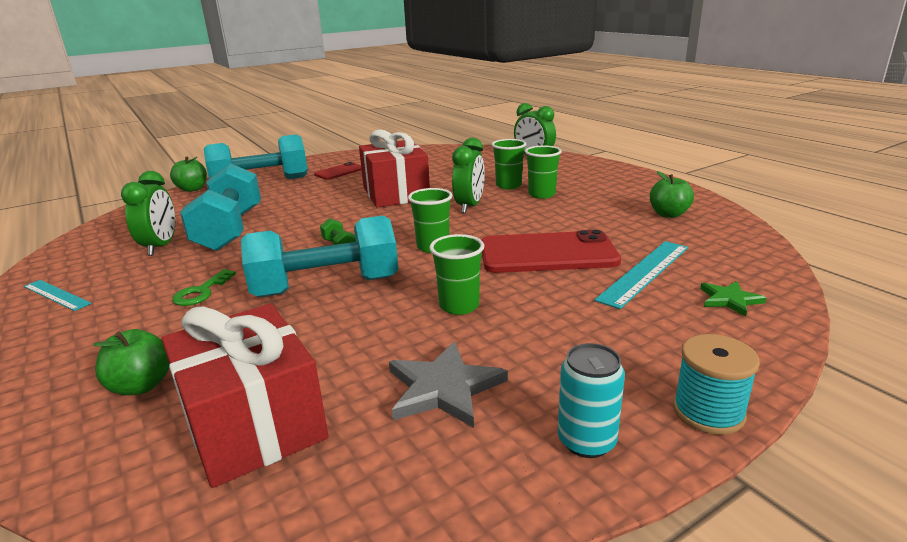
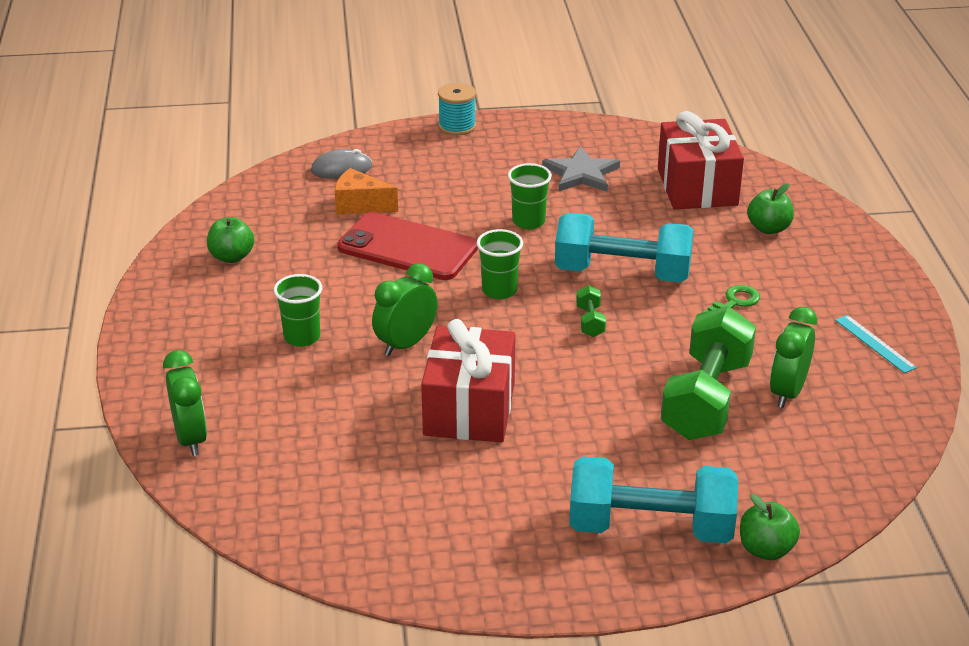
camera: 155 degrees left, 10 degrees up
turquoise dumbbell [180,163,261,251] -> green dumbbell [661,306,756,440]
red phone [314,162,362,180] -> none
green cup [492,139,526,189] -> none
turquoise can [558,343,625,458] -> none
turquoise ruler [594,241,688,309] -> orange cheese [335,168,398,214]
green star [700,281,766,317] -> grey mouse [311,149,372,179]

